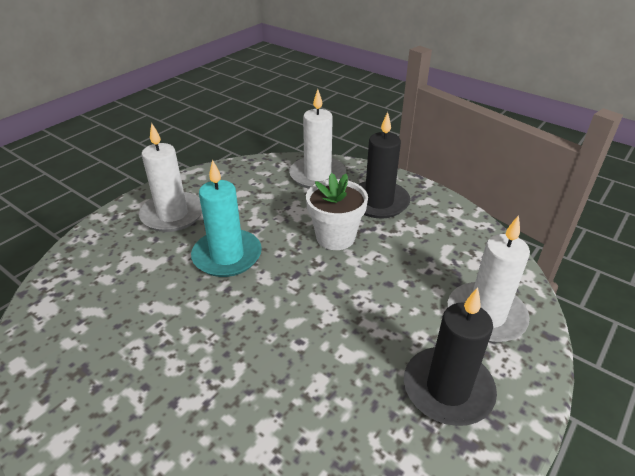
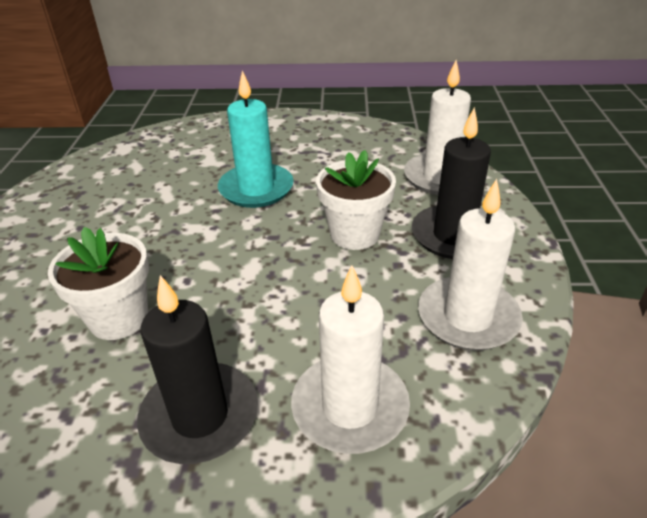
camera: 55 degrees right, 0 degrees up
white candle [139,122,202,232] -> white candle moved to [418,179,523,351]
none -> white flower pot [48,227,149,340]

